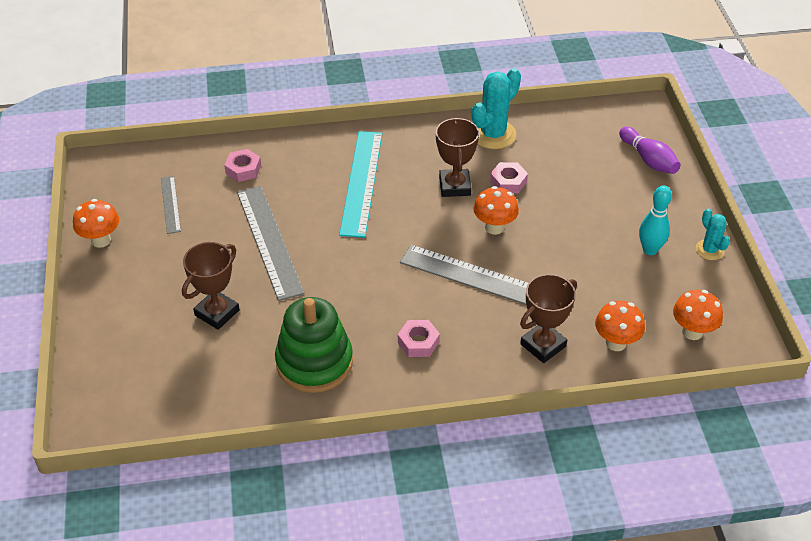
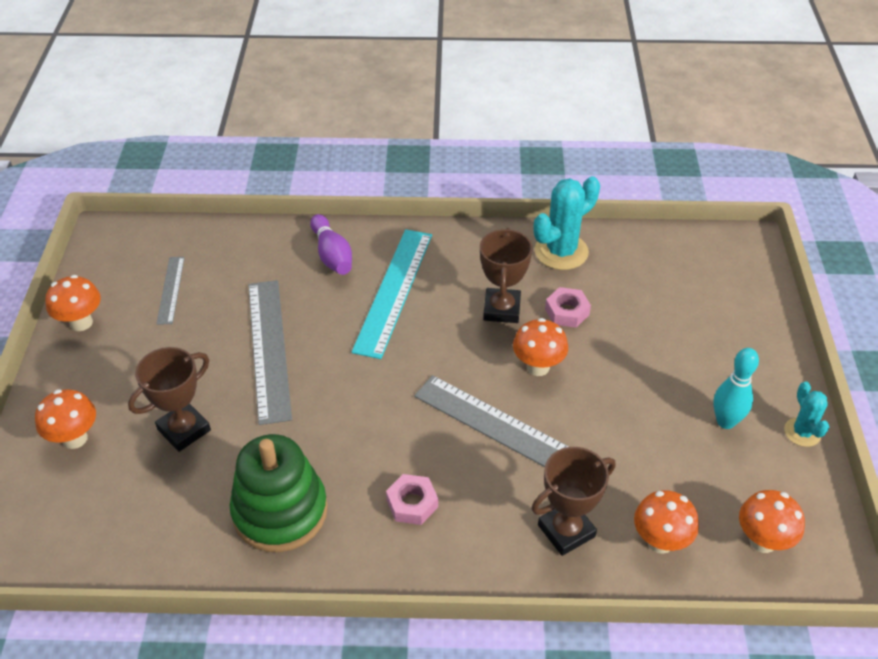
camera: 10 degrees right, 0 degrees up
pink nut [224,149,261,182] -> none
purple bowling pin [619,127,681,174] -> purple bowling pin moved to [310,214,352,275]
none -> orange mushroom [35,389,96,449]

